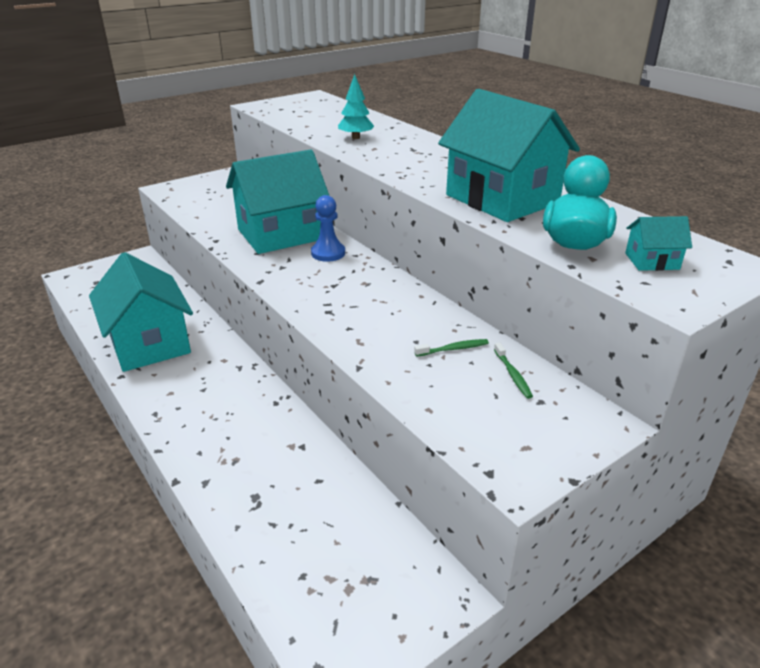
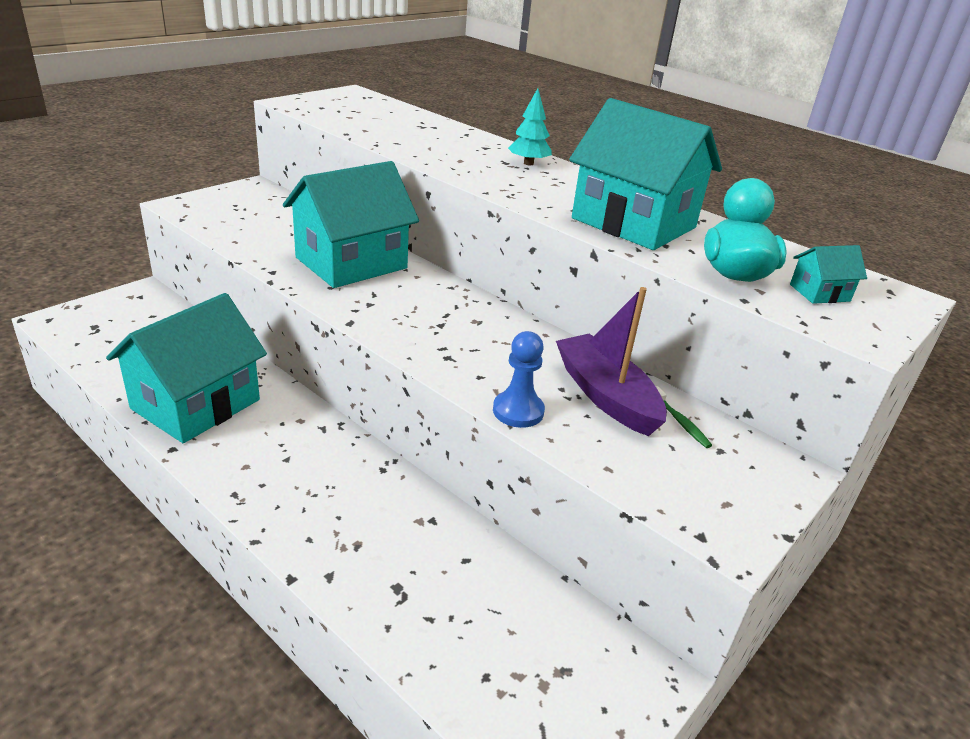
camera: 15 degrees left, 0 degrees up
turquoise house [89,252,193,372] -> turquoise house turned 75 degrees clockwise [106,293,267,443]
blue pawn [311,195,345,262] -> blue pawn moved to [493,331,545,428]
turquoise tree [338,74,374,139] -> turquoise tree moved to [508,88,552,165]
green toothbrush [414,339,489,357] -> purple boat [556,287,667,436]

